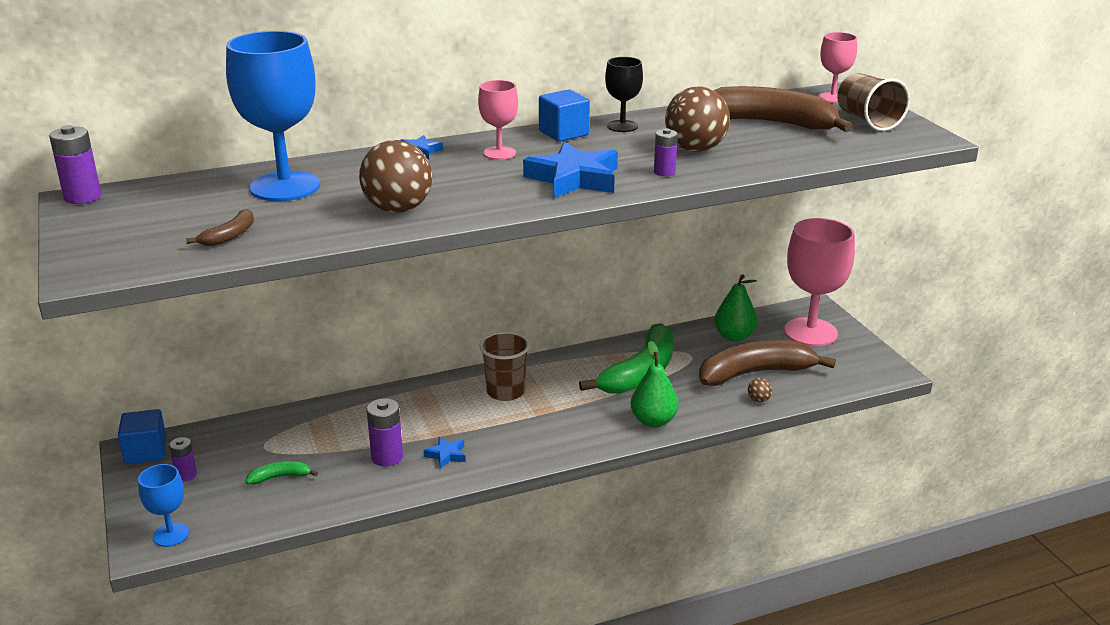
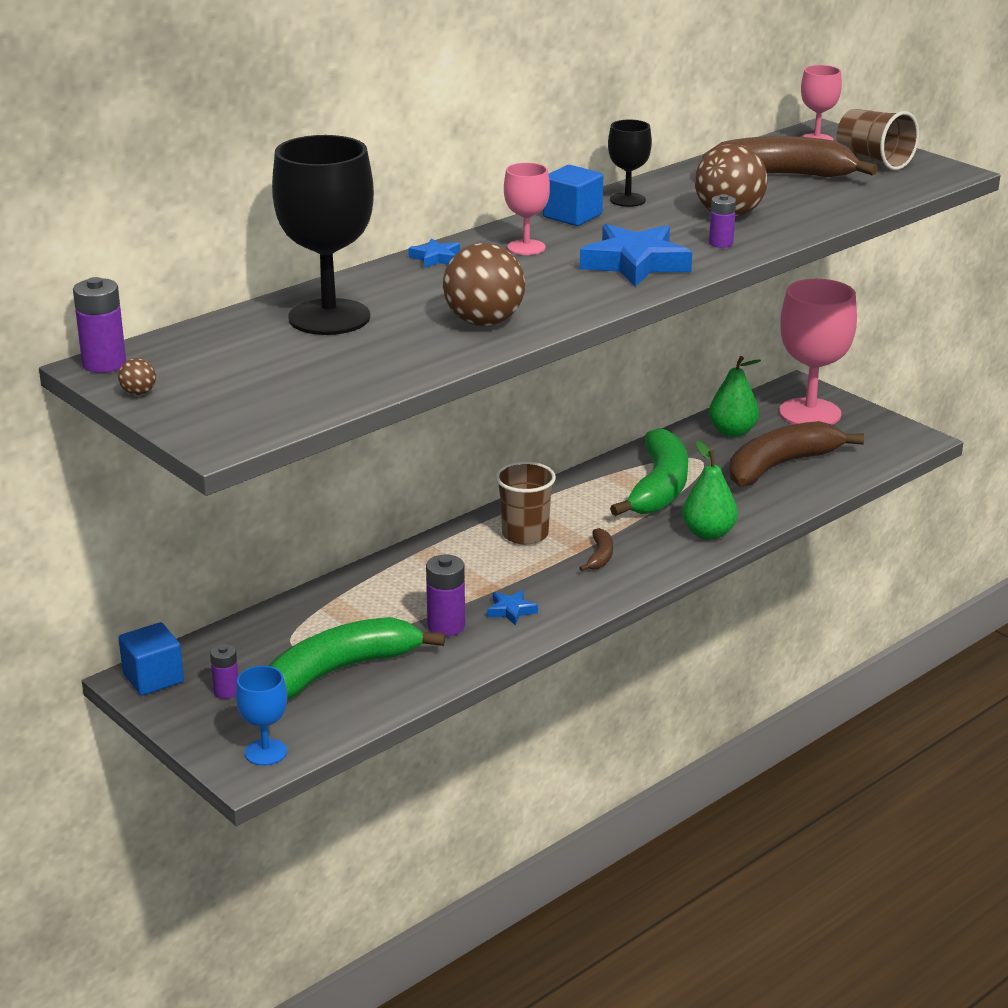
camera: 20 degrees left, 0 degrees up
brown banana [186,209,254,246] -> brown banana moved to [579,528,613,571]
blue goblet [226,31,320,201] -> black goblet [272,135,374,335]
green banana [245,461,318,484] -> green banana [268,617,445,700], size x2.31
brown ball [748,378,772,402] -> brown ball moved to [118,358,156,395]

